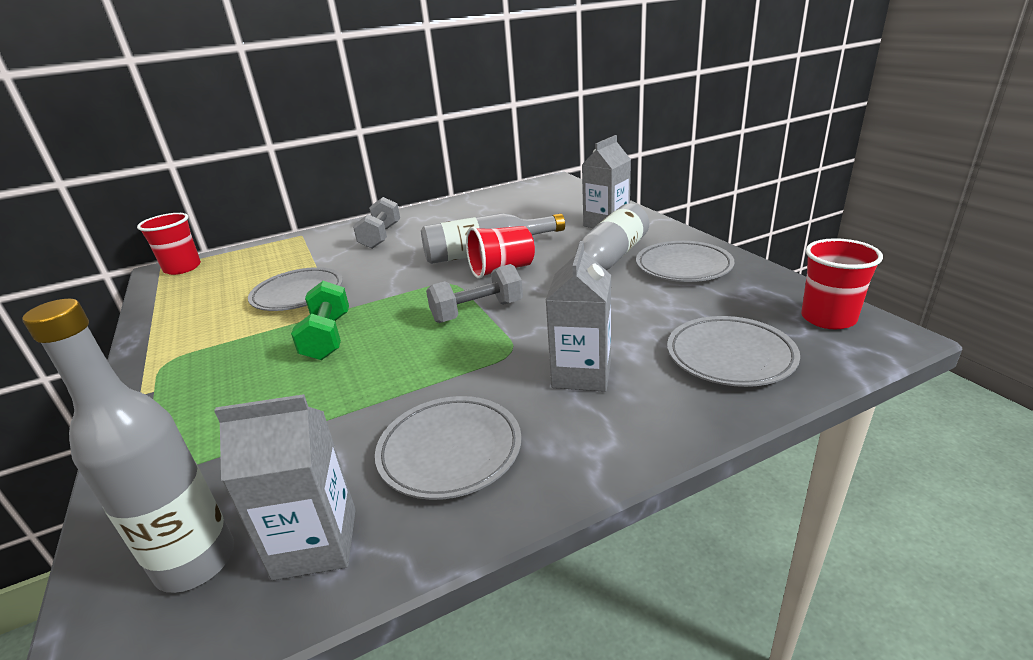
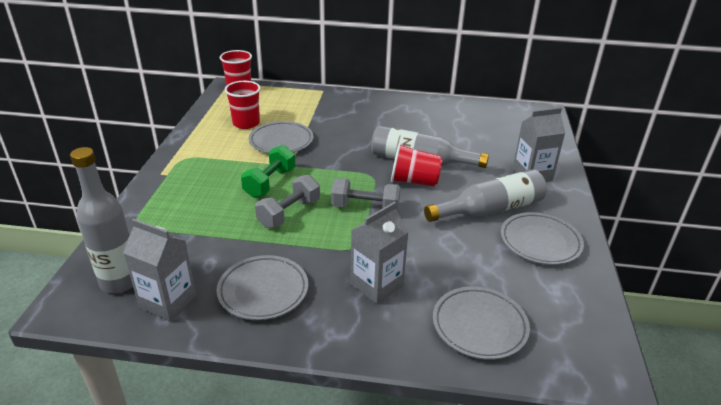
camera: 30 degrees right, 5 degrees up
grey dumbbell [353,197,400,249] -> grey dumbbell moved to [255,175,320,228]
red cup [801,238,883,329] -> red cup moved to [225,81,261,129]

